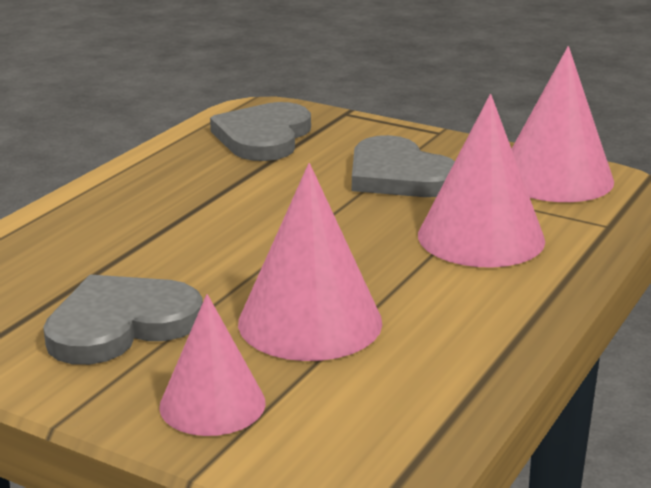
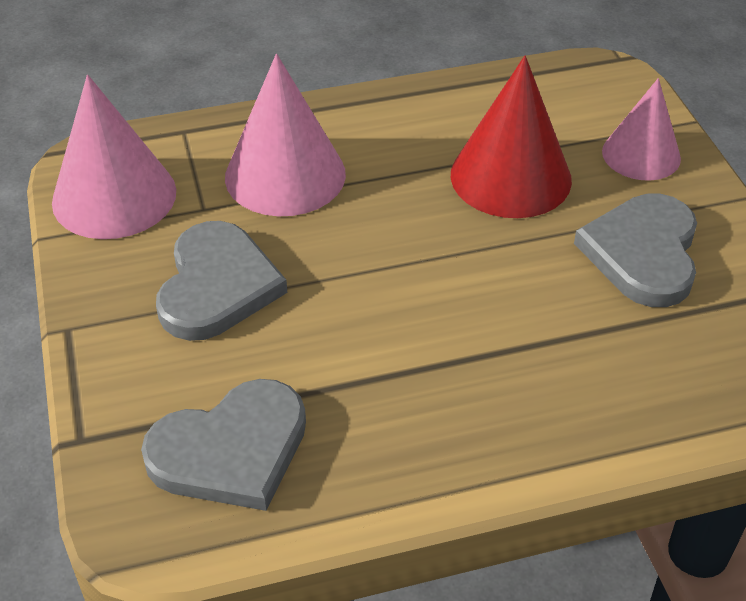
camera: 135 degrees left, 20 degrees up
grey heart [43,275,203,365] -> grey heart turned 90 degrees clockwise [574,194,697,307]
pink cone [238,163,382,361] -> red cone [451,56,572,218]

